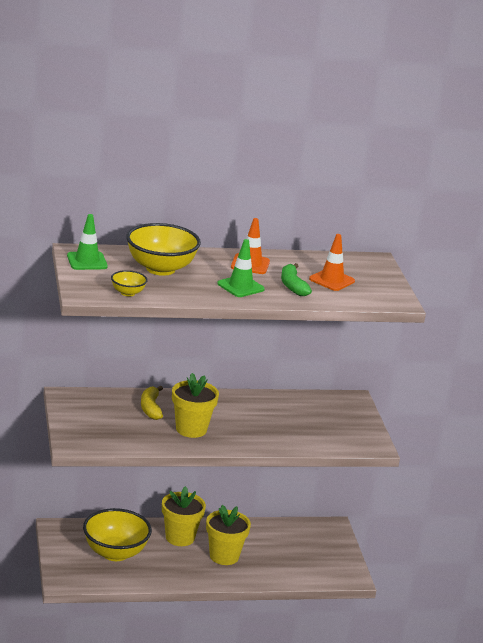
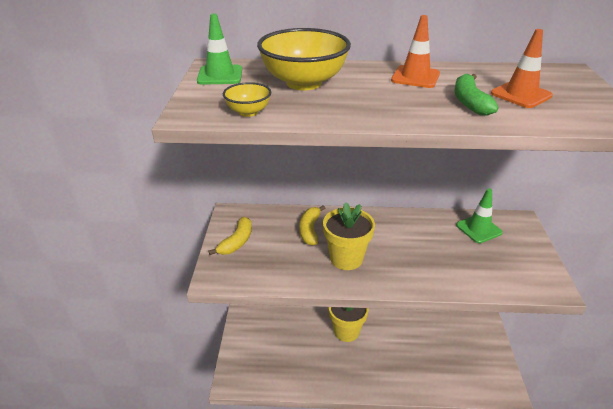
camera: 15 degrees right, 10 degrees up
yellow bowl [83,508,152,561] -> none
yellow flower pot [206,505,251,565] -> none
green traffic cone [217,239,265,297] -> green traffic cone moved to [456,188,503,243]
none -> yellow banana [209,217,252,255]

